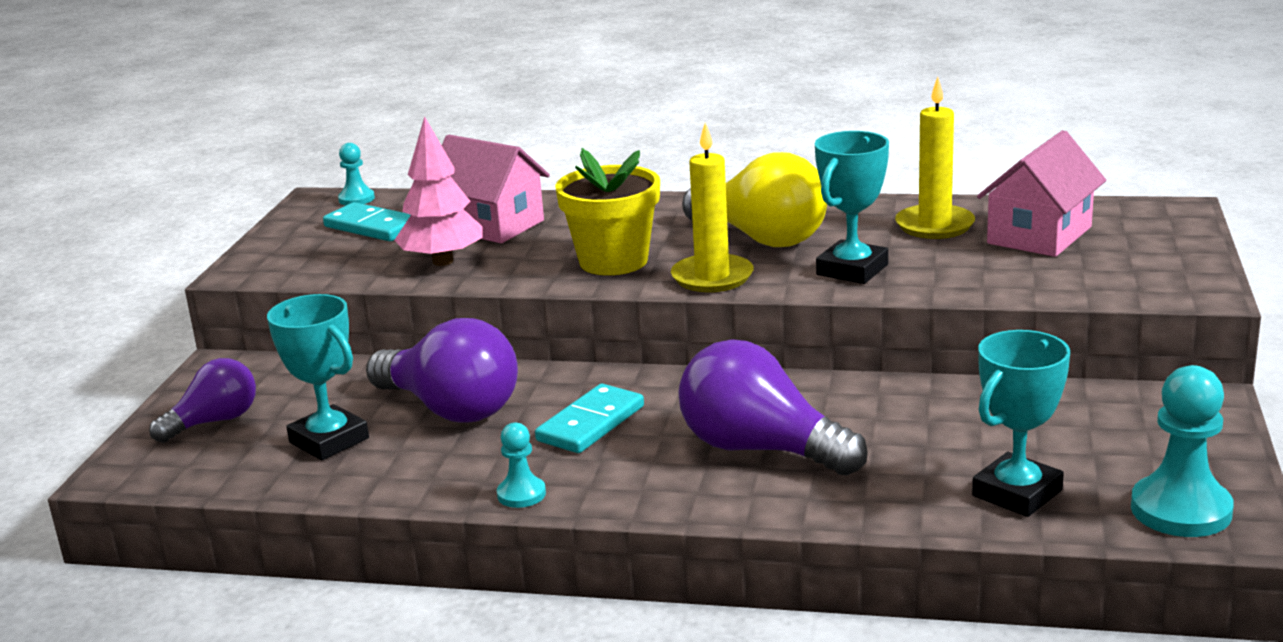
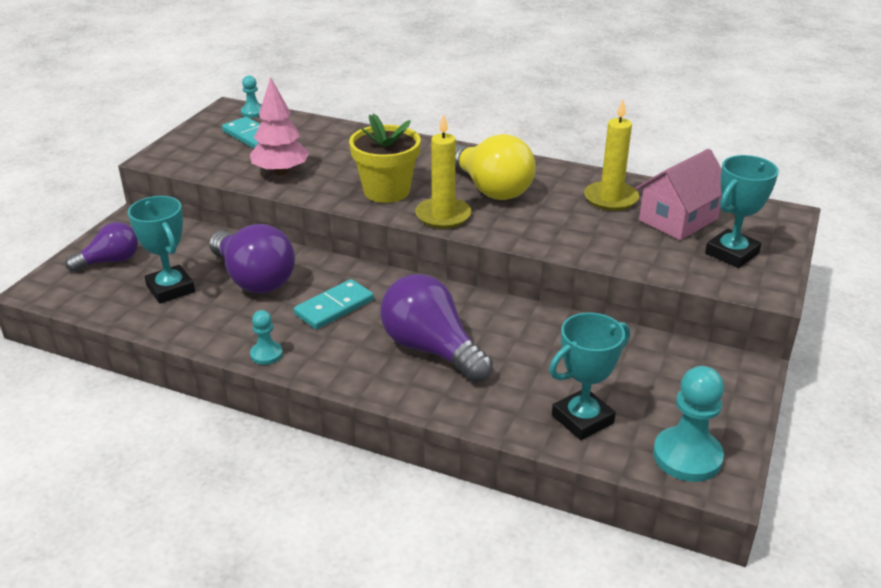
camera: 10 degrees right, 10 degrees up
pink house [442,135,550,243] -> none
turquoise trophy [815,131,889,284] -> turquoise trophy moved to [705,155,779,268]

